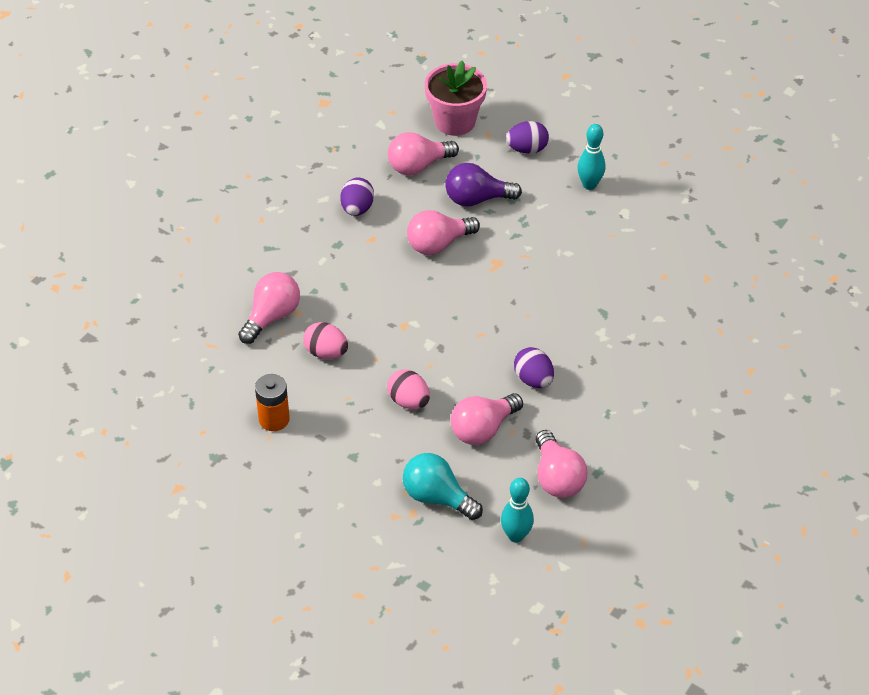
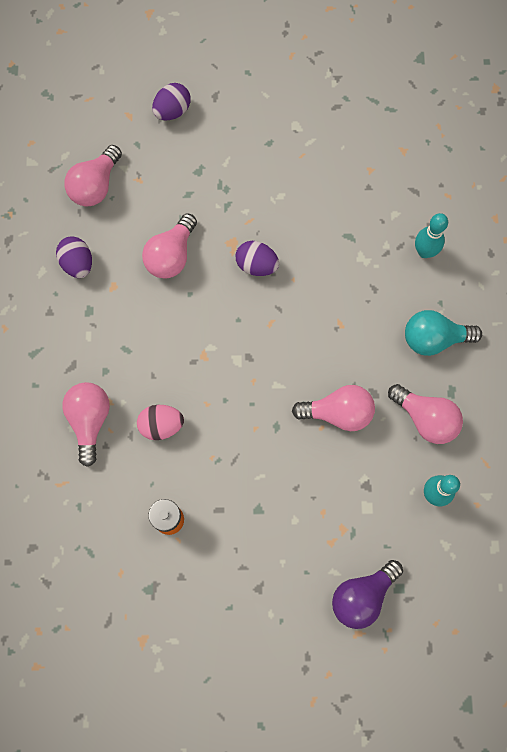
camera: 35 degrees left, 25 degrees up
pink egg [387,369,430,409] -> none
turquoise light bulb [403,453,483,520] -> turquoise light bulb moved to [405,310,482,356]
pink flower pot [425,60,487,136] -> none
purple light bulb [445,163,522,207] -> purple light bulb moved to [332,560,403,629]
pink light bulb [451,393,523,445] -> pink light bulb turned 105 degrees counterclockwise [292,385,375,431]
purple egg [514,347,554,388] -> purple egg moved to [236,241,279,276]
turquoise bowling pin [577,124,606,190] -> turquoise bowling pin moved to [415,213,448,258]

